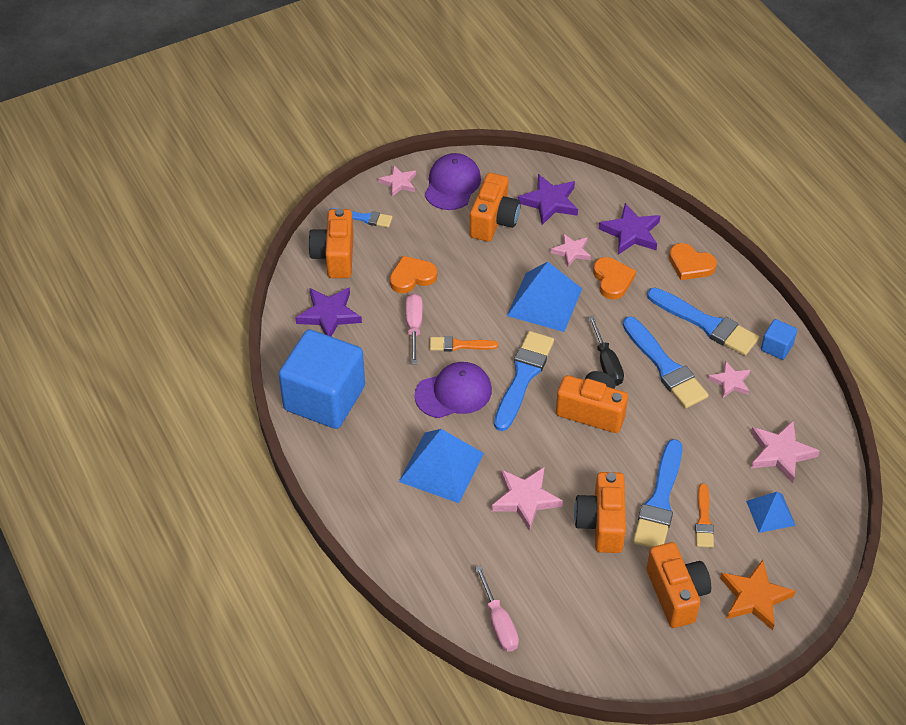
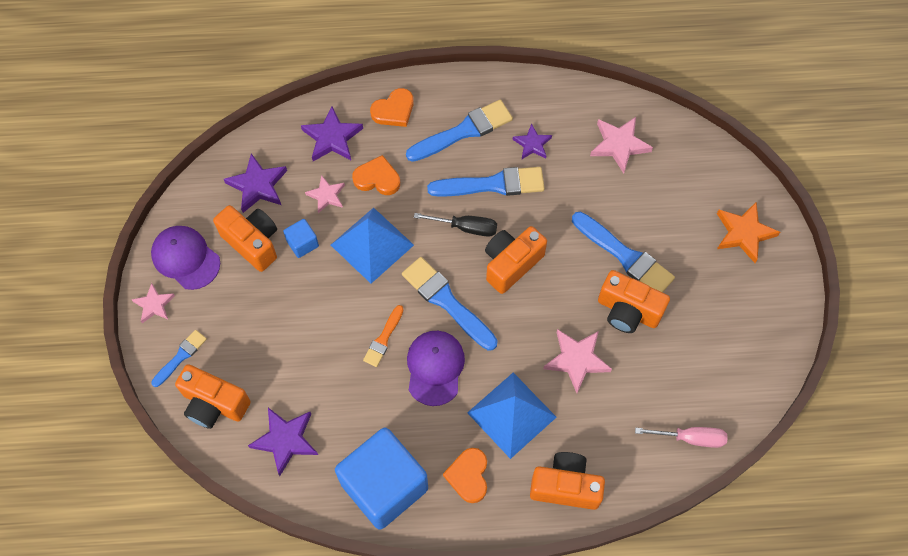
camera: 65 degrees left, 15 degrees up
orange heart [390,256,437,293] -> orange heart moved to [443,448,487,503]
pink screwdriver [405,294,423,364] -> none
orange camera [646,542,711,628] -> orange camera moved to [530,452,605,510]
orange brush [695,484,714,548] -> none
pink star [708,361,750,398] -> purple star [513,124,552,159]
blue pyramid [746,492,796,533] -> none
blue cube [761,319,797,360] -> blue cube moved to [283,219,319,258]

